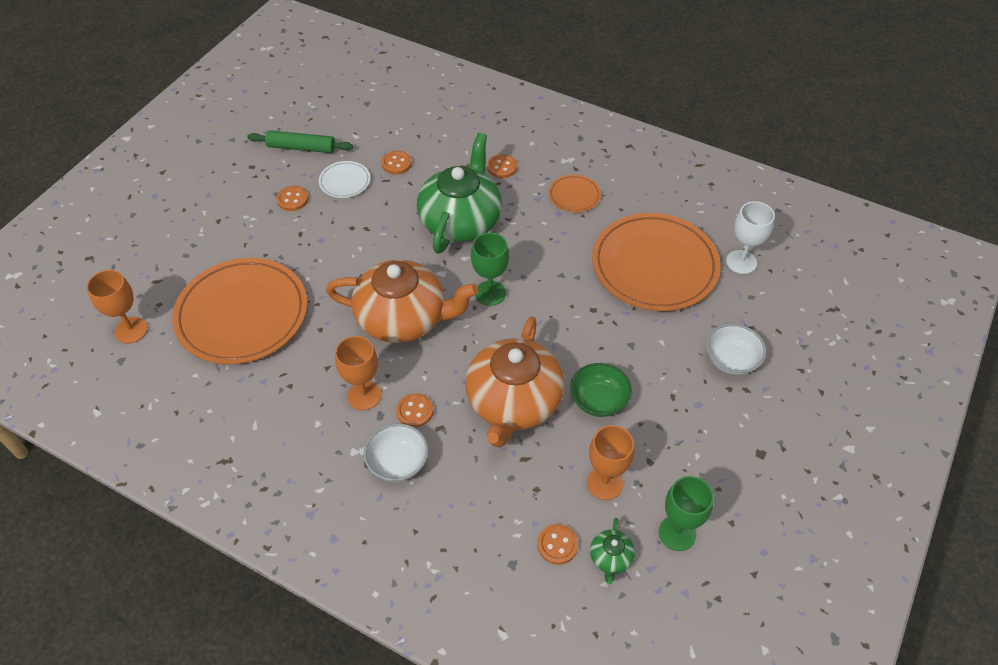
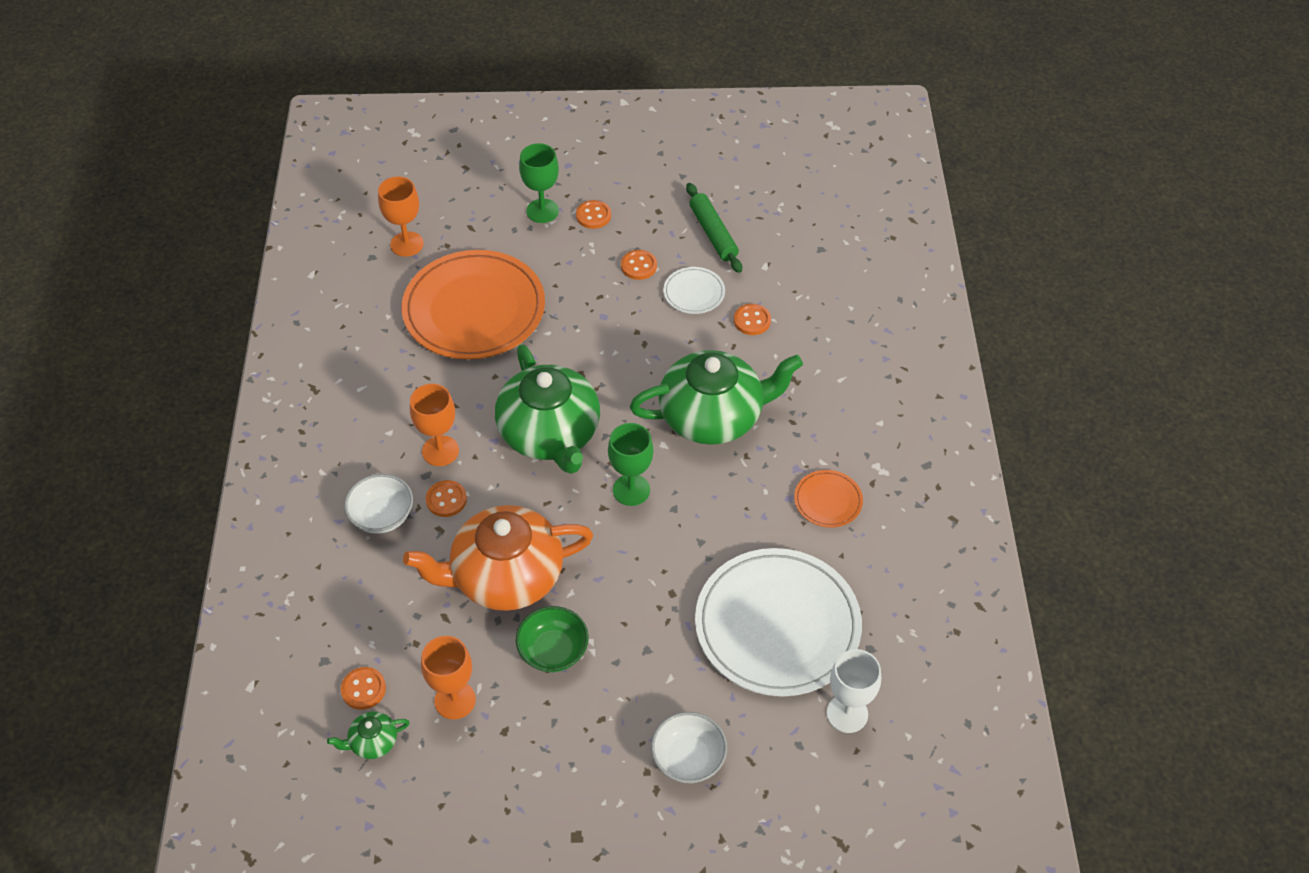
camera: 60 degrees right, 0 degrees up
orange teapot [326,259,479,343] -> green teapot [495,344,600,474]
orange button [487,154,517,178] -> orange button moved to [576,200,611,229]
orange plate [592,213,720,311] -> white plate [695,548,862,696]
green goblet [659,476,714,551] -> green goblet moved to [519,143,559,223]

